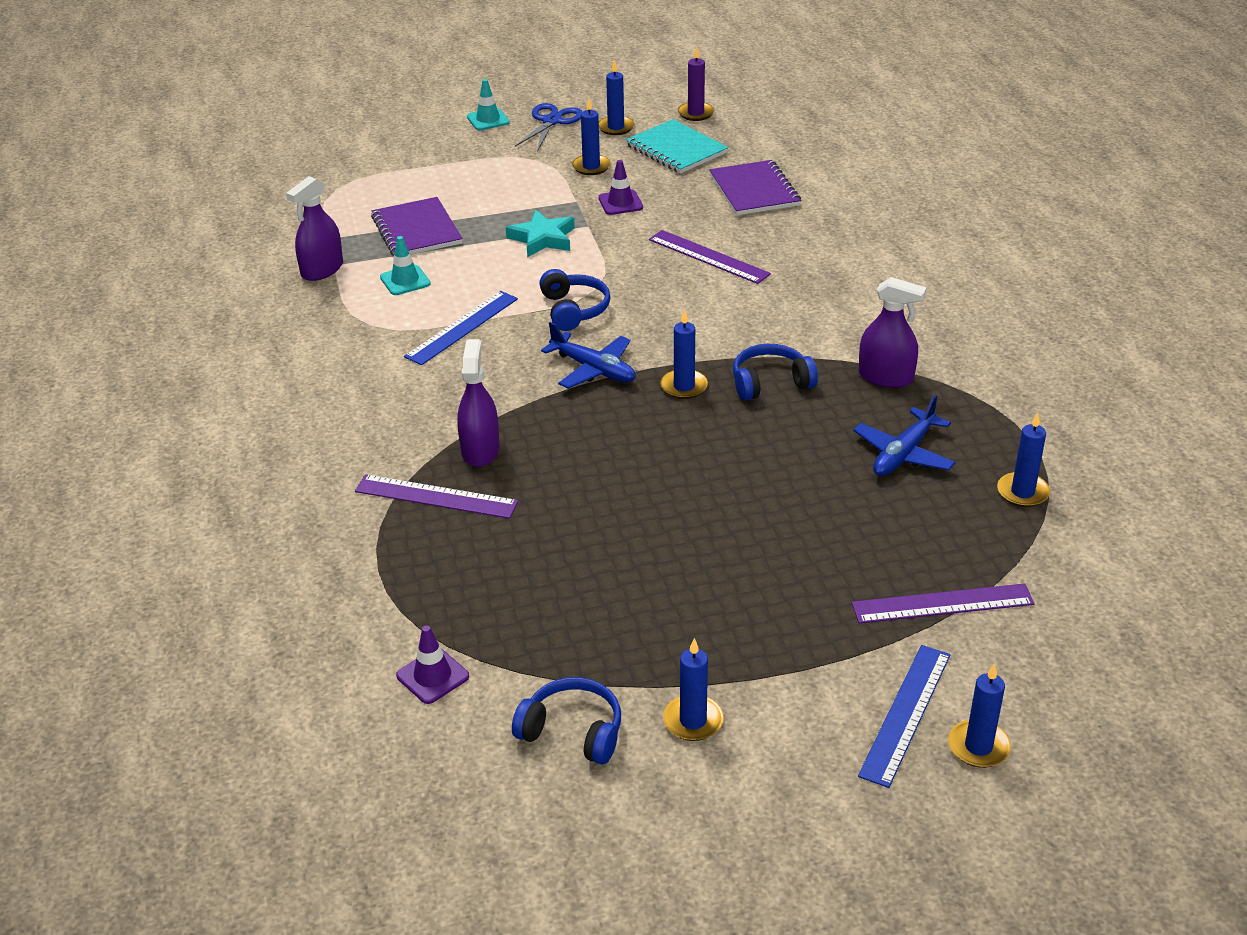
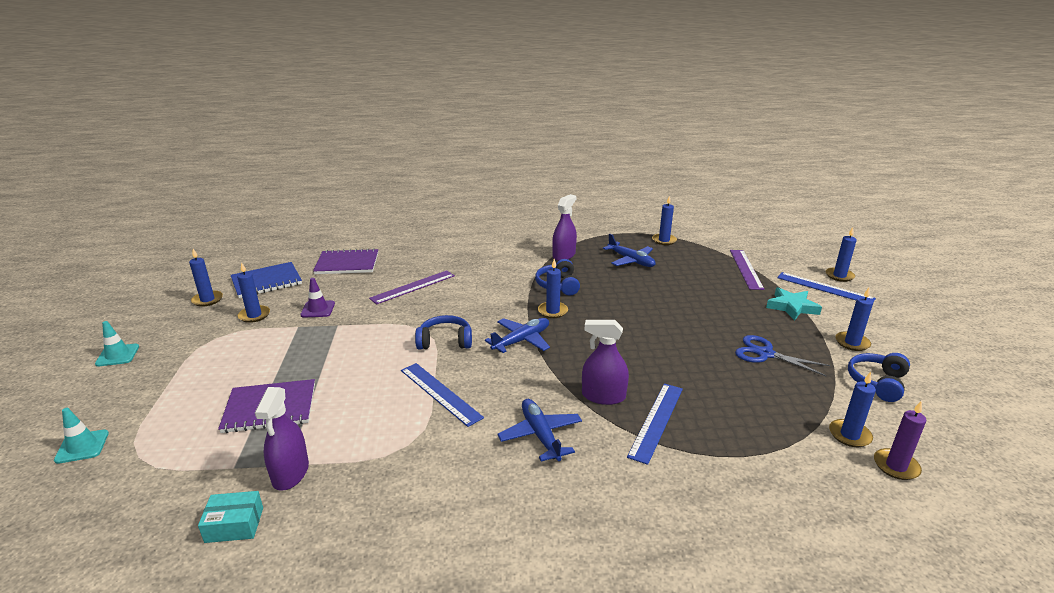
camera: 80 degrees left, 10 degrees down
purple spray bottle [286,176,343,281] -> purple spray bottle turned 45 degrees clockwise [255,387,309,491]
purple ruler [355,474,518,519] -> blue ruler [627,383,683,465]
turquoise traffic cone [380,236,431,295] -> turquoise traffic cone moved to [54,408,109,464]
purple traffic cone [396,626,469,704] -> blue candle [829,372,876,447]
turquoise star [506,210,575,257] -> turquoise star moved to [766,287,822,321]
blue scissors [515,103,583,151] -> blue scissors moved to [735,335,830,376]
turquoise notebook [626,119,728,174] -> blue notebook [231,262,302,298]
purple candle [678,46,714,121] -> purple candle moved to [874,401,926,480]
none -> turquoise box [198,491,263,543]
none -> blue plane [498,399,582,462]

